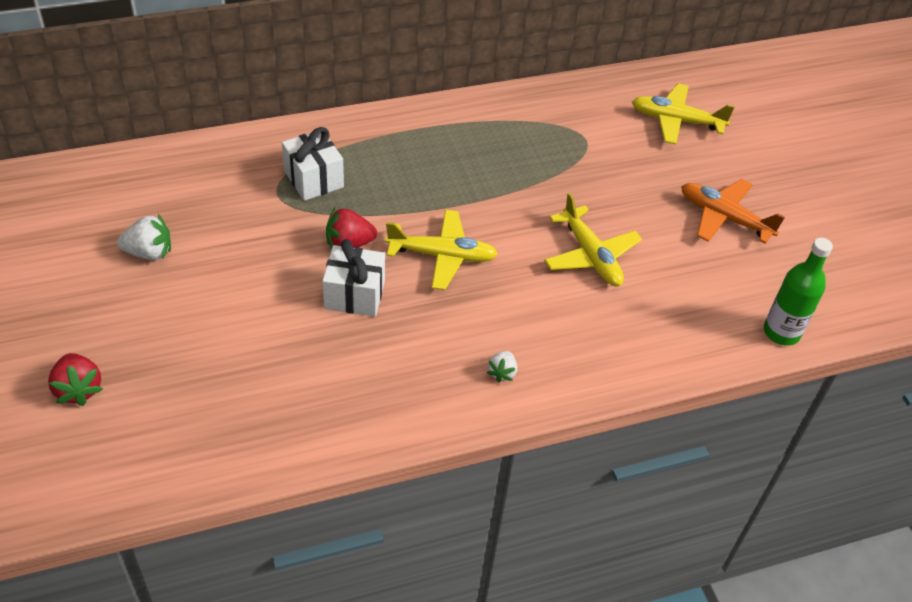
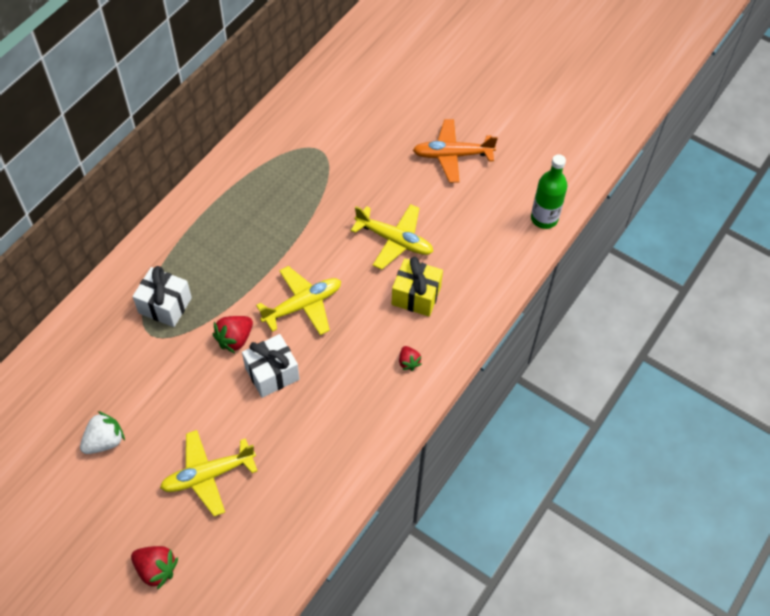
camera: 35 degrees left, 10 degrees up
white strawberry [487,351,517,383] -> red strawberry [399,346,421,371]
yellow plane [632,83,735,144] -> yellow plane moved to [160,430,257,516]
none -> yellow gift [392,257,443,317]

